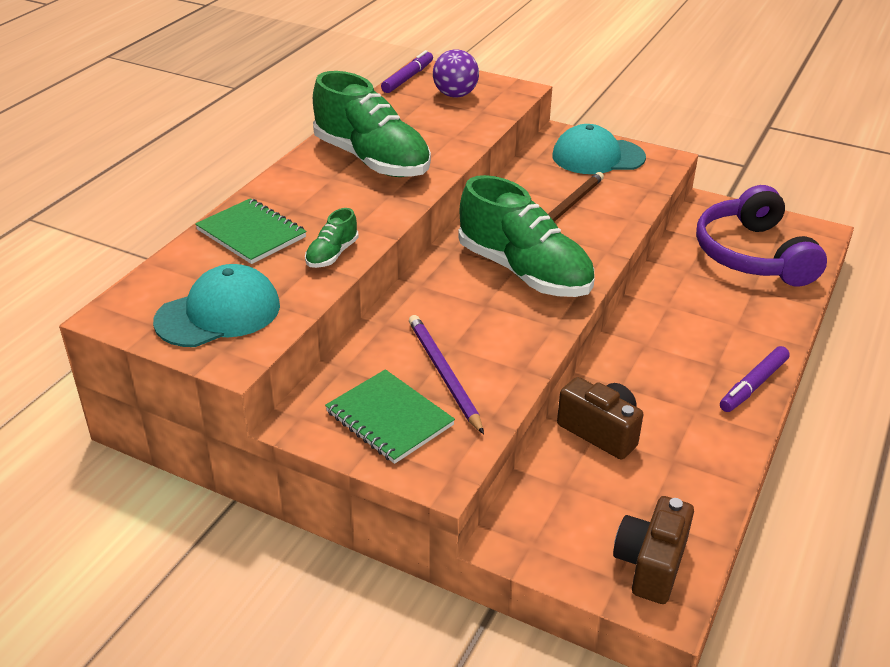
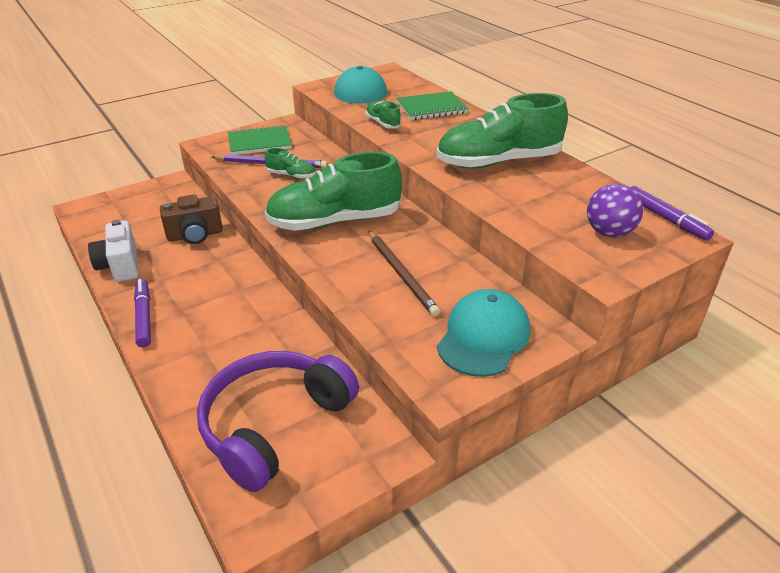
camera: 120 degrees right, 0 degrees up
brown camera [613,496,694,604] -> none
purple headphones [696,185,827,287] -> purple headphones turned 75 degrees counterclockwise [197,351,359,492]
none -> white camera [88,220,138,282]
none -> green shoe [265,148,315,179]

